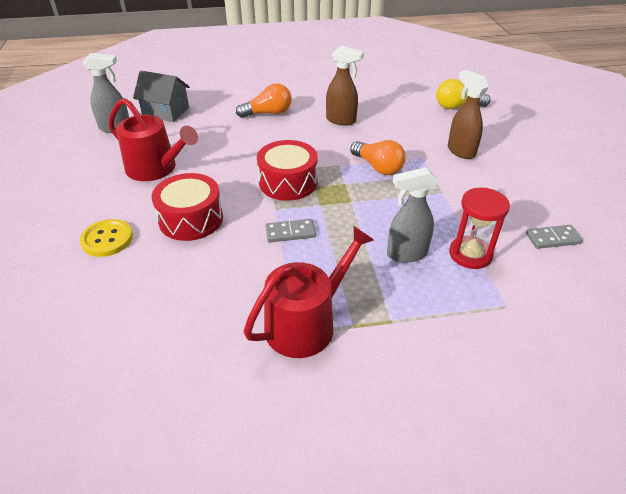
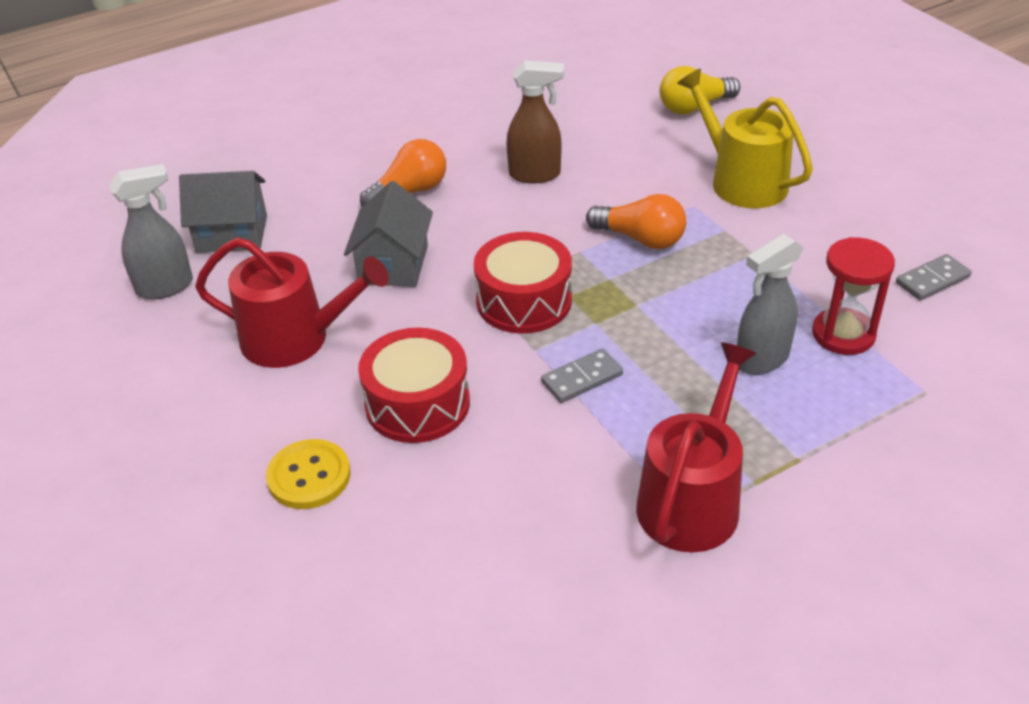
camera: 20 degrees left, 0 degrees up
brown spray bottle [448,70,489,159] -> yellow watering can [677,68,813,208]
none -> grey house [344,181,433,287]

